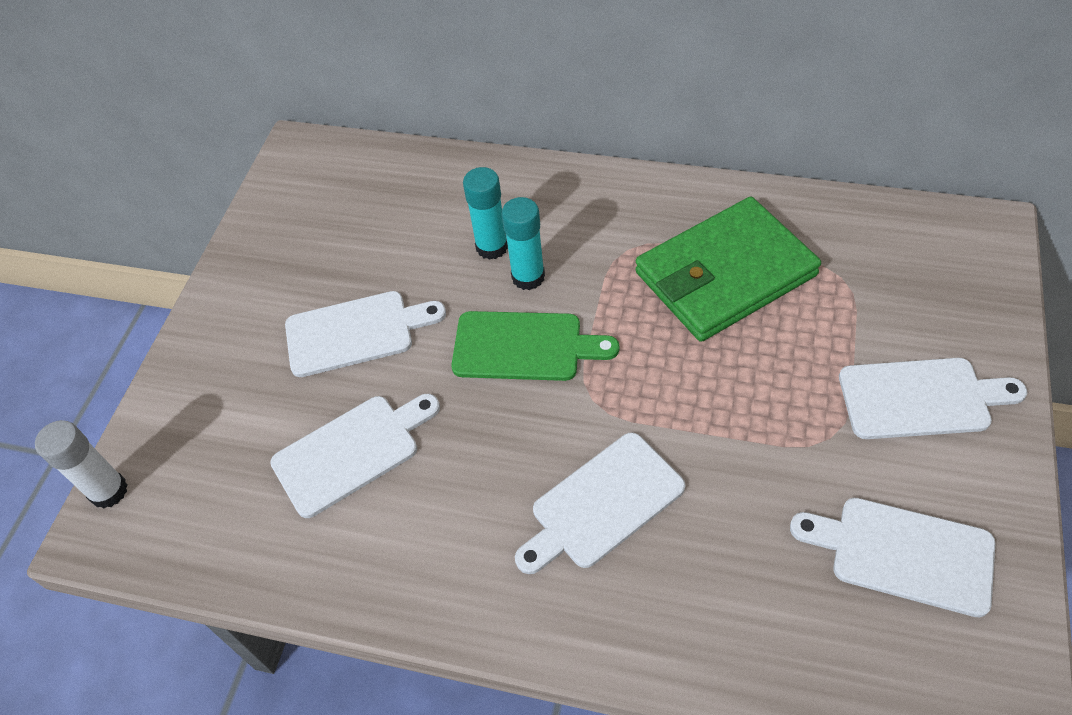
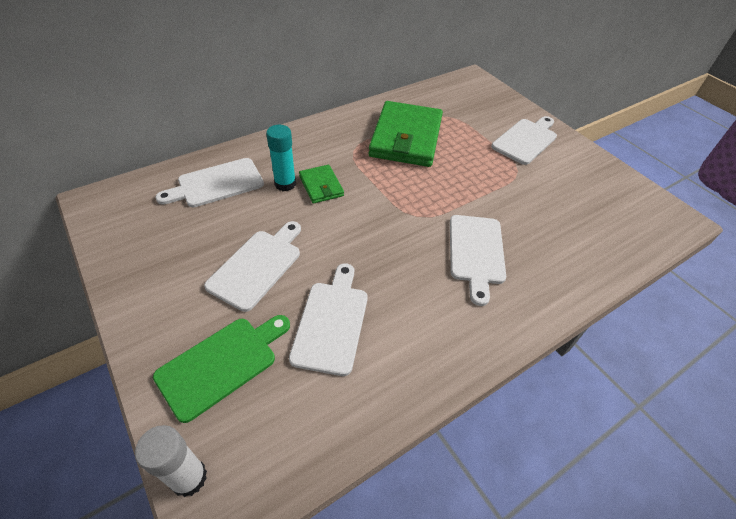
camera: 55 degrees left, 5 degrees down
green cutting board [451,311,619,381] -> green cutting board moved to [153,315,290,423]
turquoise glue stick [502,197,545,290] -> green wallet [299,165,344,204]
white cutting board [790,498,996,618] -> white cutting board moved to [155,158,264,207]

